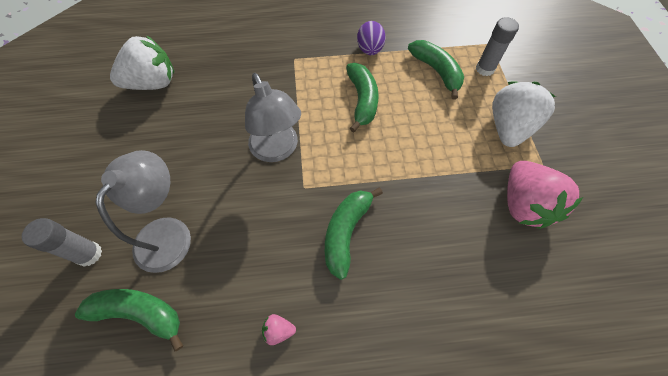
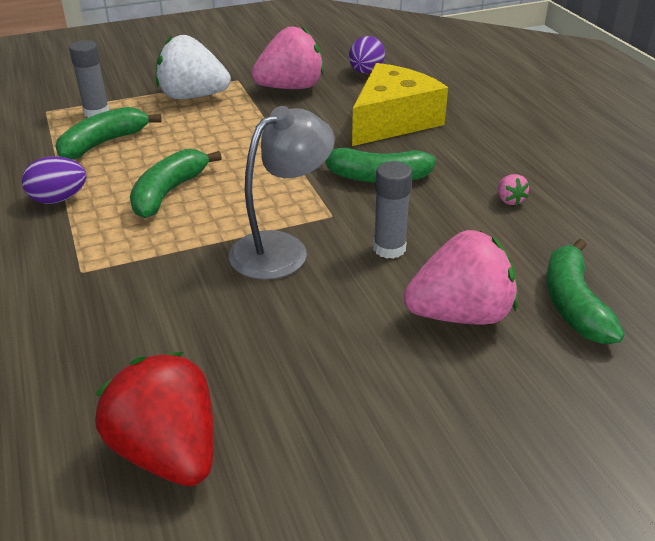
camera: 105 degrees left, 25 degrees down
grey glue stick [22,218,102,267] -> grey glue stick moved to [374,161,412,259]
grey lamp [95,150,191,273] -> pink strawberry [403,230,518,325]
white strawberry [110,35,174,90] -> red strawberry [95,352,214,486]
green banana [346,63,379,132] -> green banana turned 45 degrees counterclockwise [130,149,222,218]
none -> purple egg [349,36,385,73]
none -> yellow cheese [352,63,448,146]

